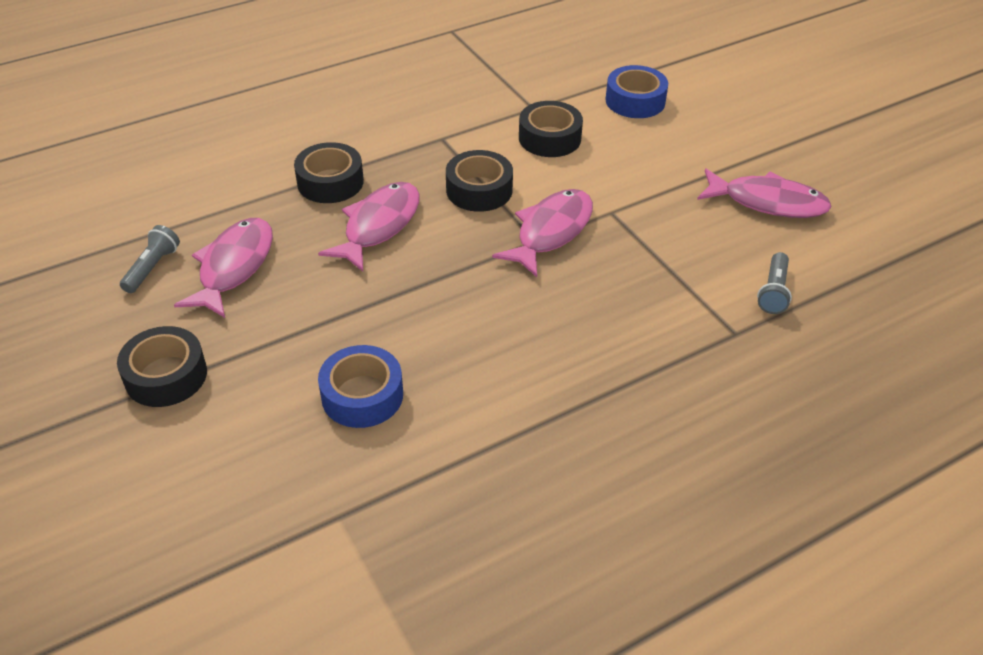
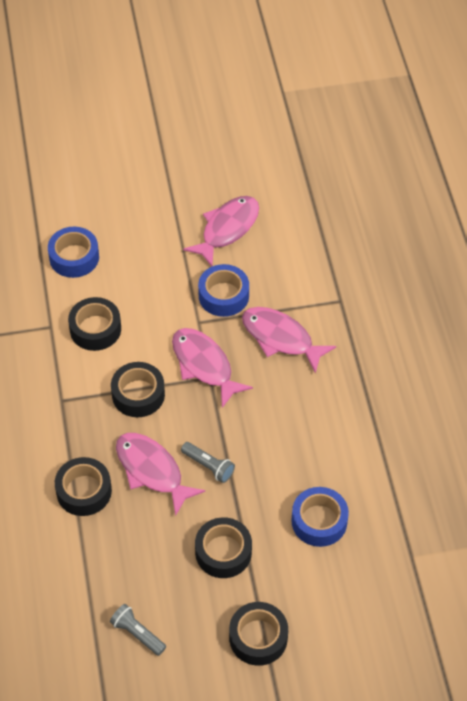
camera: 70 degrees left, 10 degrees up
pink fish [174,218,273,318] -> pink fish moved to [242,307,336,373]
grey flashlight [757,252,792,314] -> grey flashlight moved to [181,442,235,483]
none -> black tape [195,517,252,578]
none -> blue tape [198,264,249,317]

